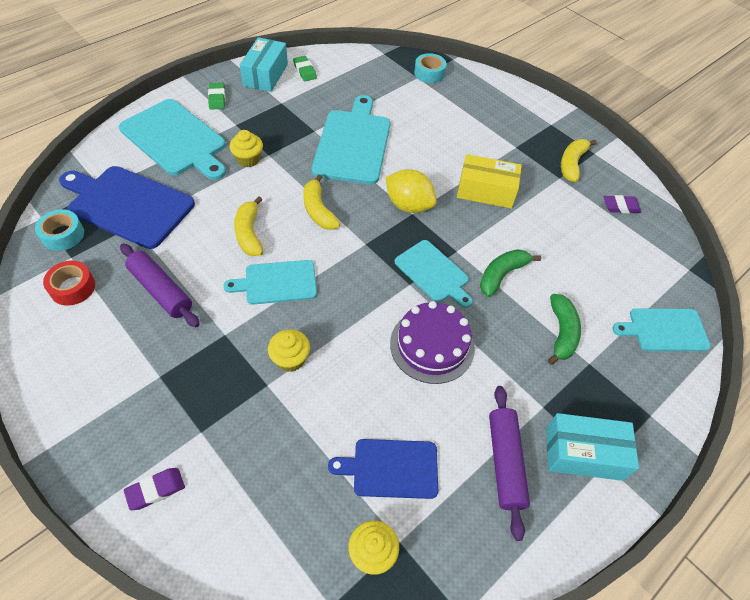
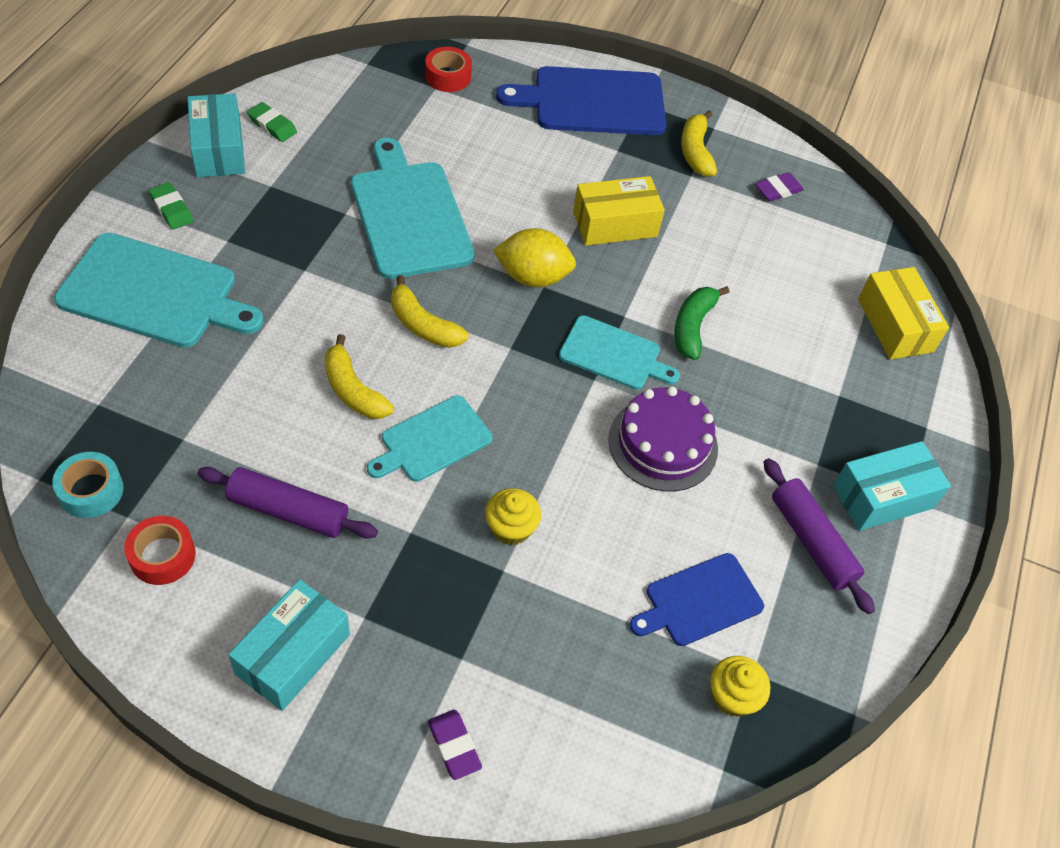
camera: 30 degrees left, 0 degrees up
blue cutting board [59,166,195,249] -> blue cutting board moved to [496,66,666,135]
purple eraser [124,468,185,510] -> purple eraser turned 60 degrees counterclockwise [428,710,482,780]
yellow cupcake [229,130,263,167] -> none
turquoise tape [414,53,447,83] -> red tape [425,47,472,92]
green banana [548,294,581,365] -> none
turquoise cutting board [612,308,711,351] -> yellow box [858,267,949,360]
none -> turquoise box [228,579,350,711]

